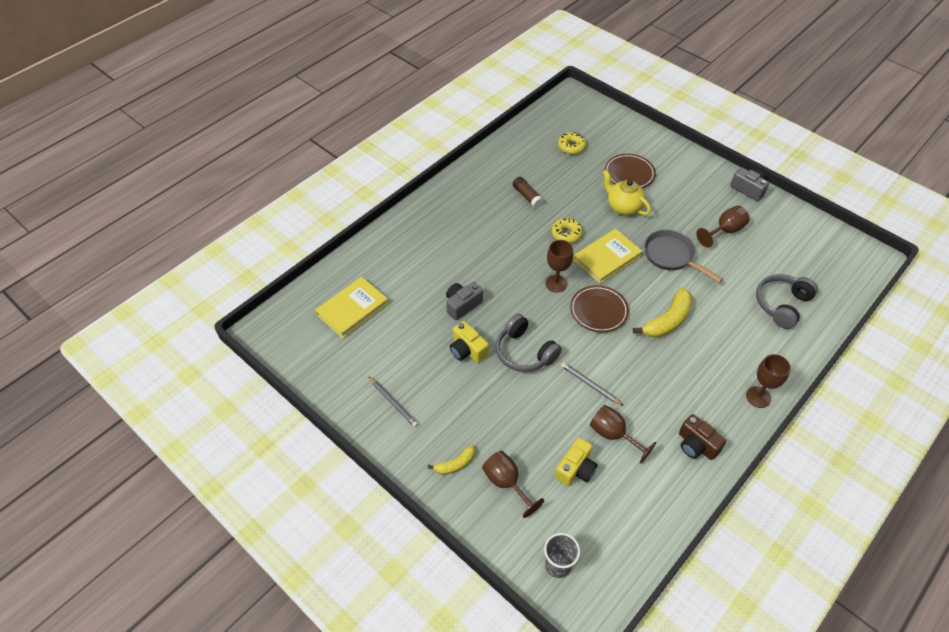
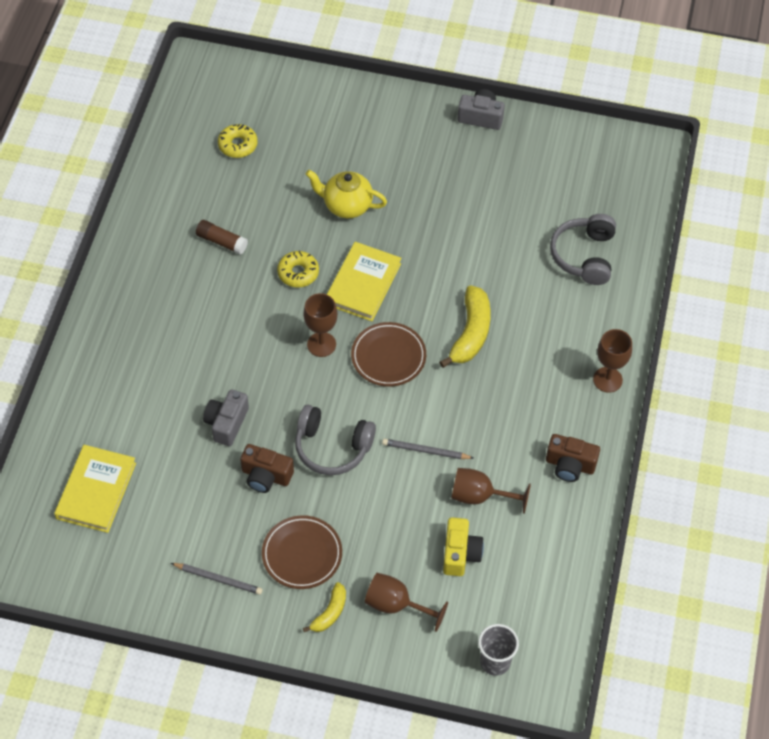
camera: 30 degrees left, 5 degrees up
yellow camera [450,321,489,363] -> brown camera [240,444,294,493]
brown plate [605,154,656,188] -> brown plate moved to [262,515,342,589]
grey pan [644,230,723,283] -> none
brown goblet [696,205,750,248] -> none

